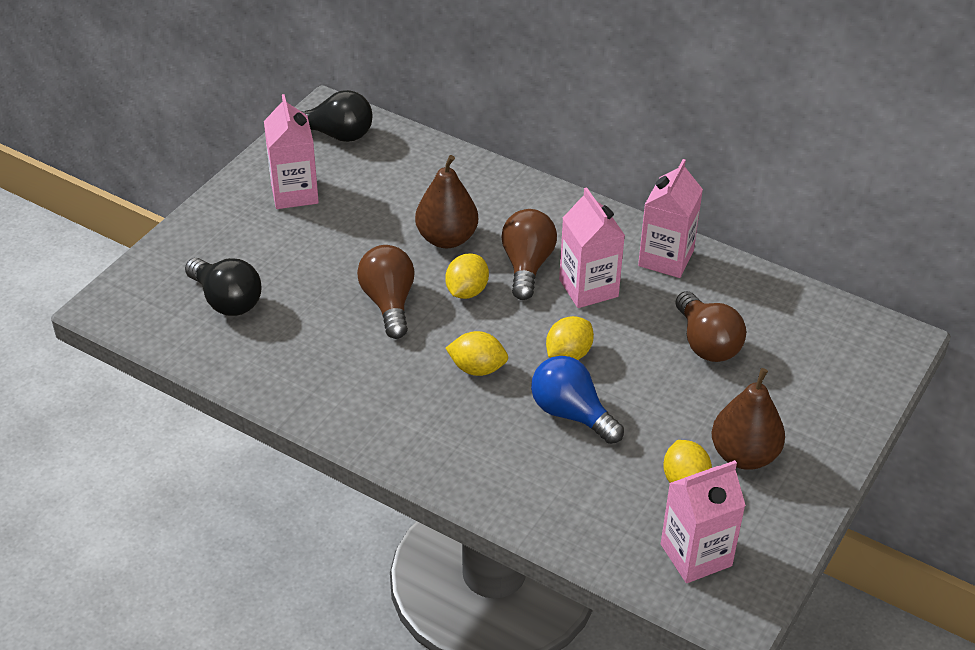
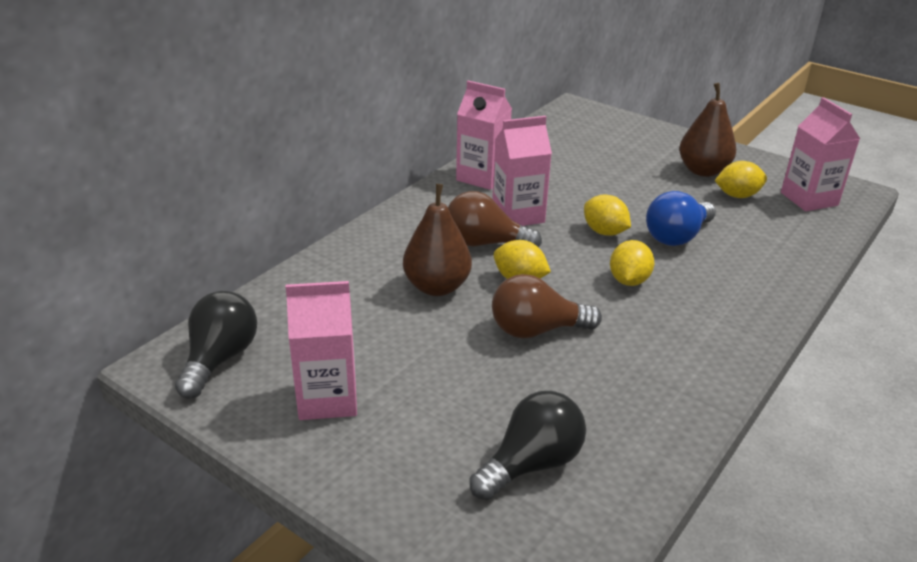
camera: 85 degrees left, 10 degrees down
brown light bulb [675,291,746,362] -> none

